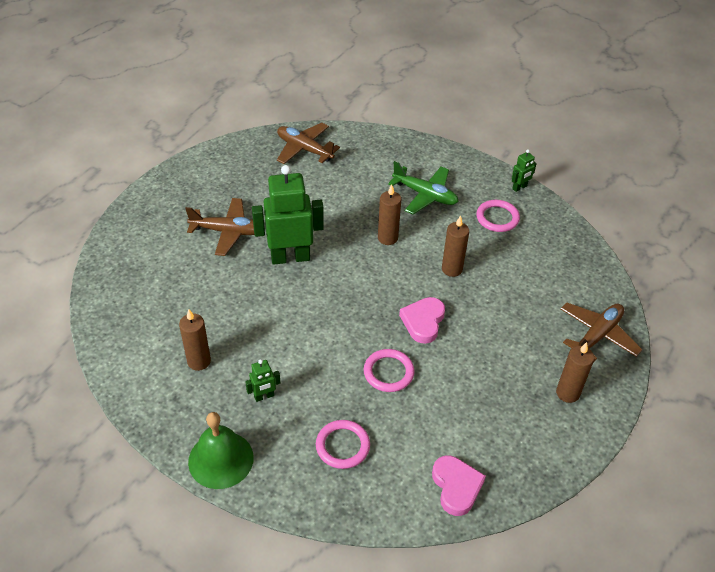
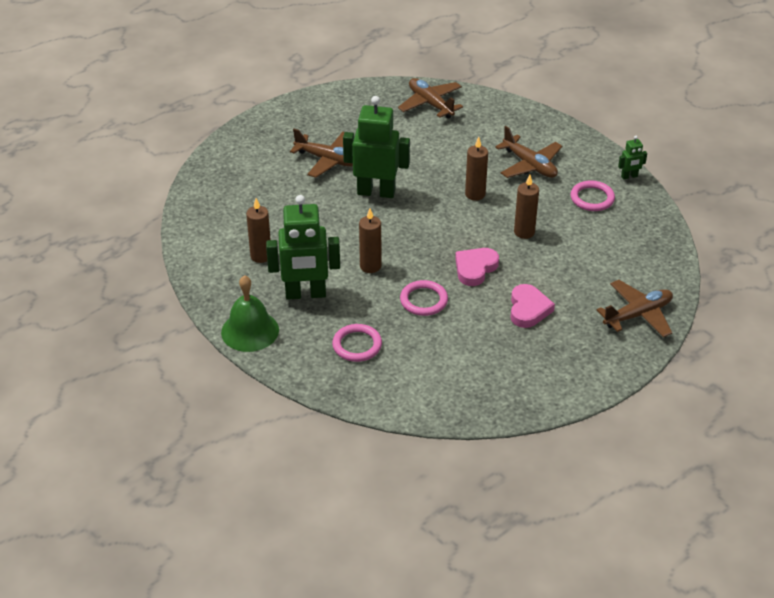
camera: 20 degrees right, 5 degrees down
green robot [245,359,280,402] -> green robot [266,195,340,300], size x2.27
green plane [388,161,459,214] -> brown plane [495,126,562,178]
pink heart [432,455,486,516] -> pink heart moved to [510,284,555,328]
brown candle [556,342,594,403] -> brown candle moved to [359,208,381,273]

